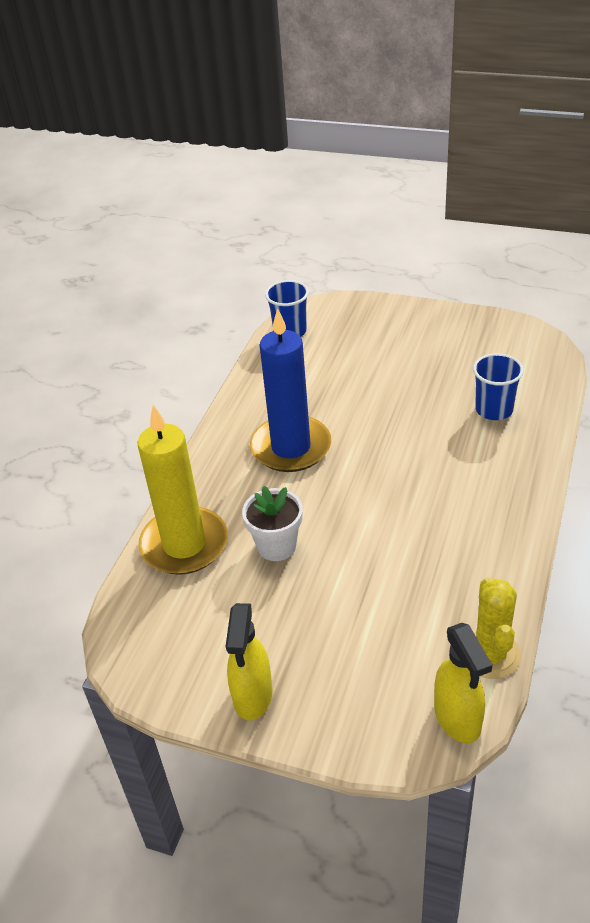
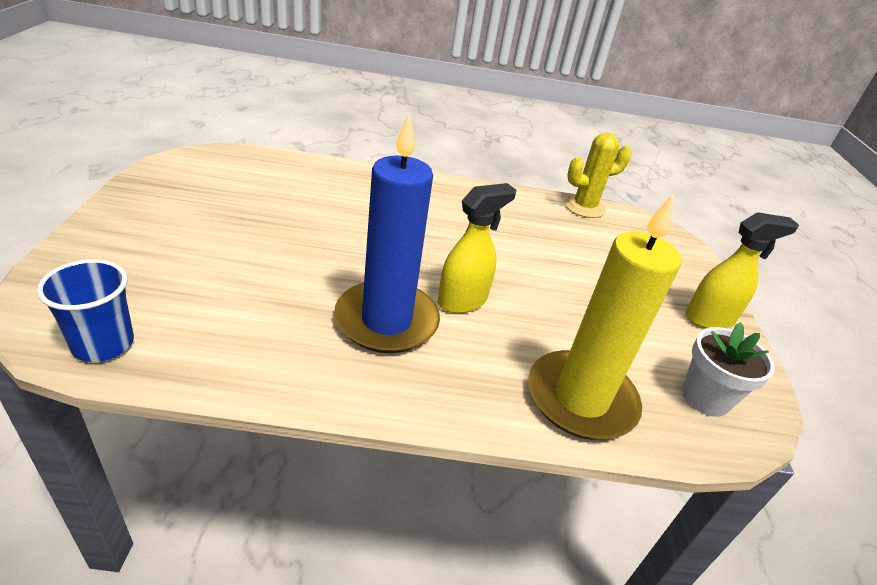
camera: 115 degrees left, 5 degrees down
white flower pot [242,486,303,561] -> white flower pot moved to [682,322,775,417]
yellow spray bottle [434,623,492,743] -> yellow spray bottle moved to [438,183,516,314]
blue cup [473,353,524,420] -> none

